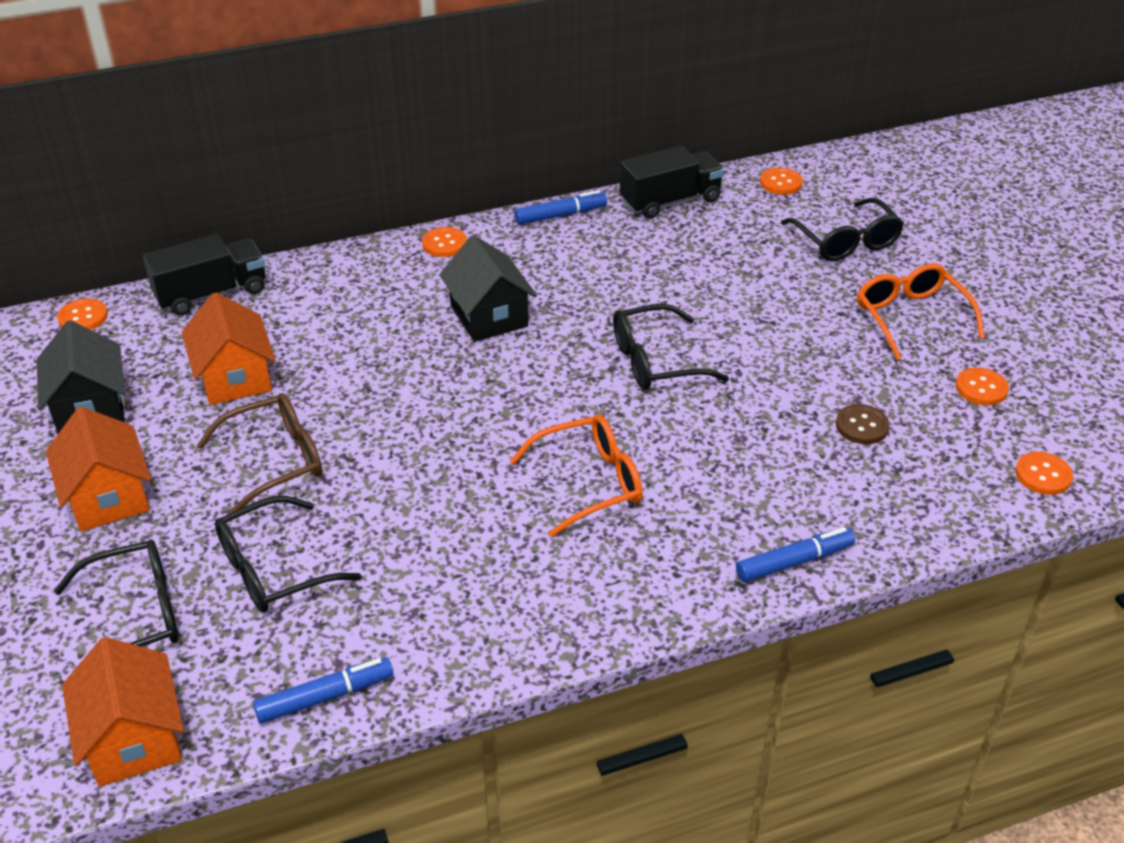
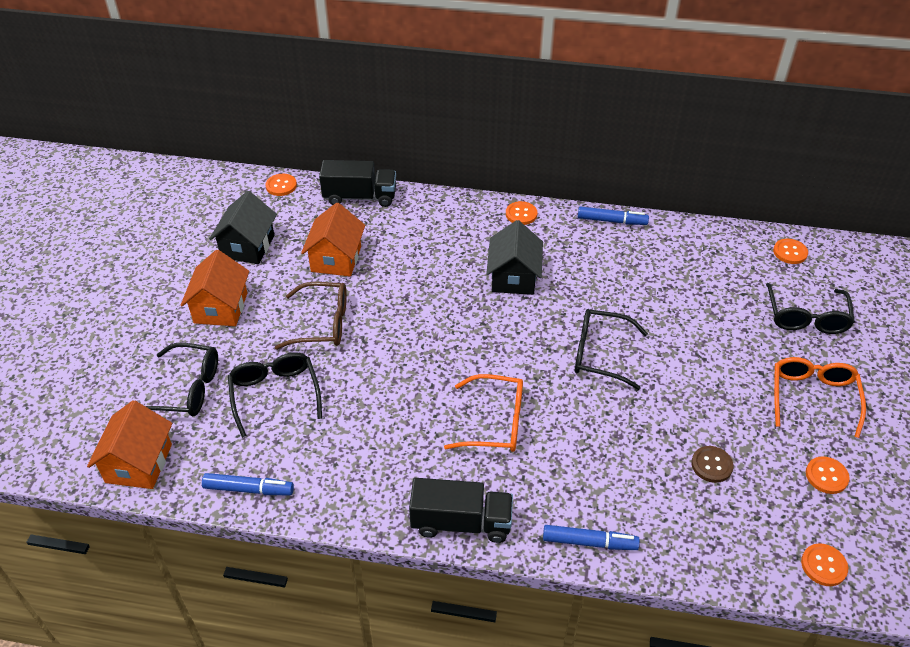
camera: 30 degrees right, 5 degrees up
black glasses [215,496,362,613] -> black glasses turned 75 degrees clockwise [228,352,322,438]
black truck [620,146,724,219] -> black truck moved to [409,478,513,543]

